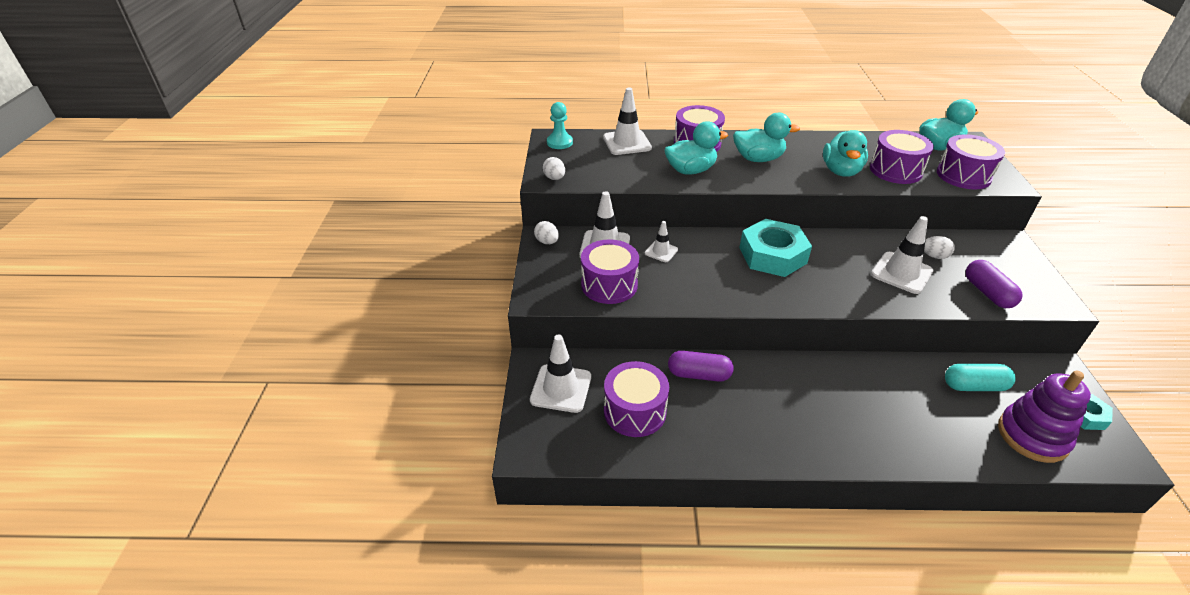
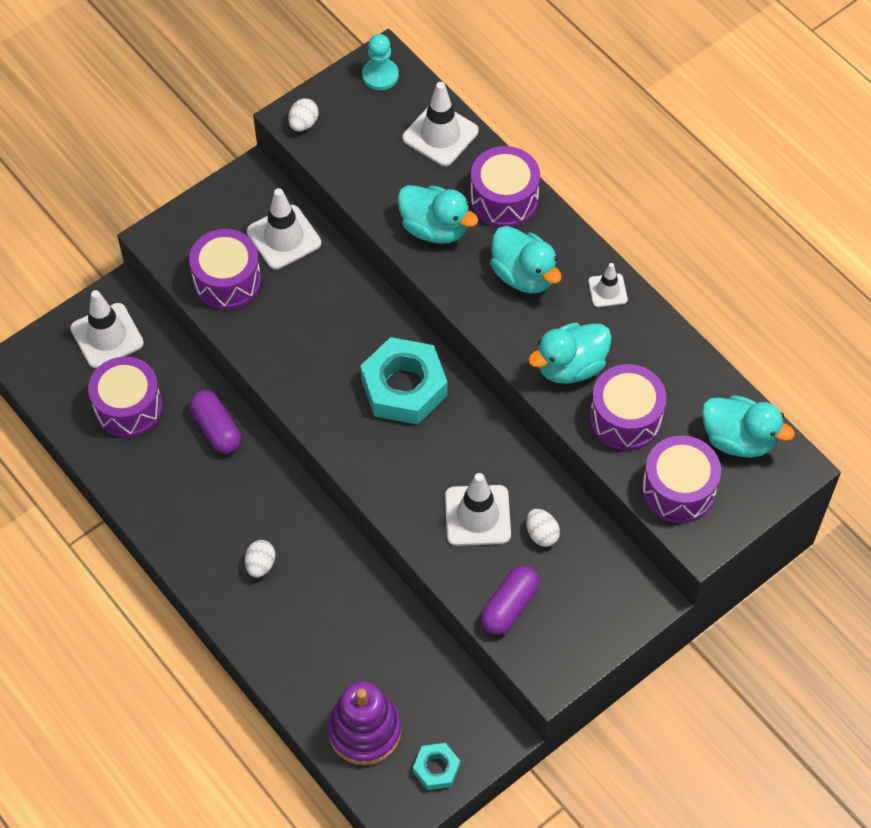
camera: 50 degrees right, 20 degrees up
white egg [534,221,559,244] -> white egg moved to [245,540,275,577]
white traffic cone [645,221,678,262] -> white traffic cone moved to [588,263,628,307]
turquoise capsule [945,364,1016,391] -> none

